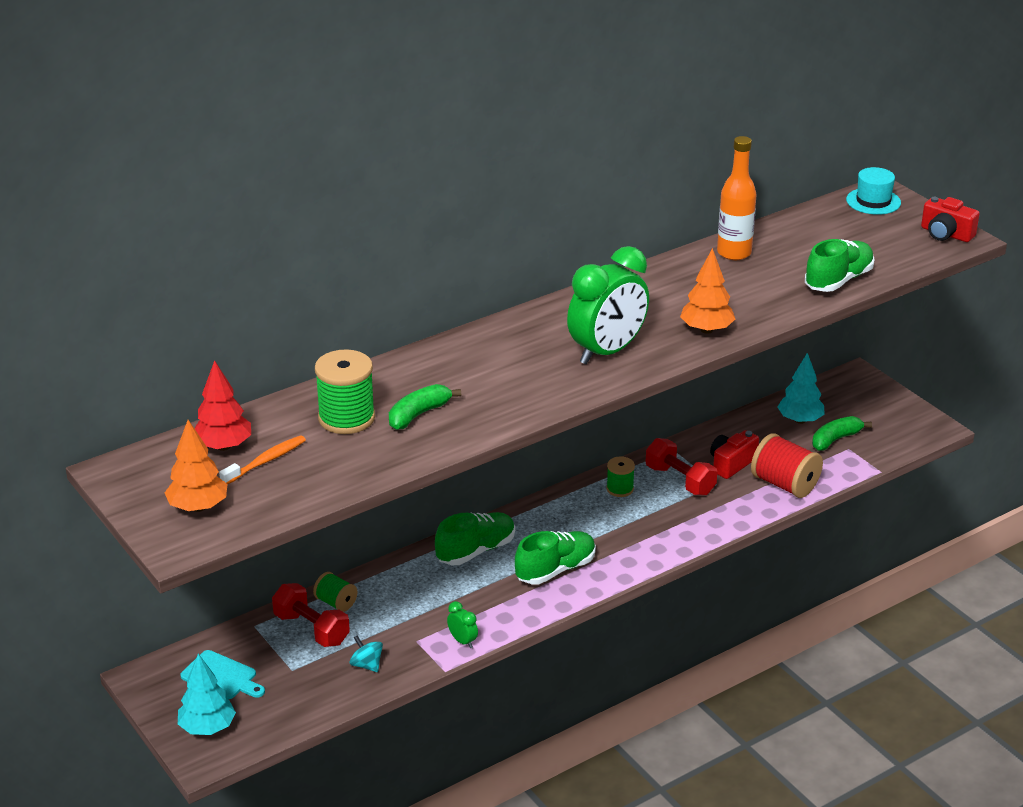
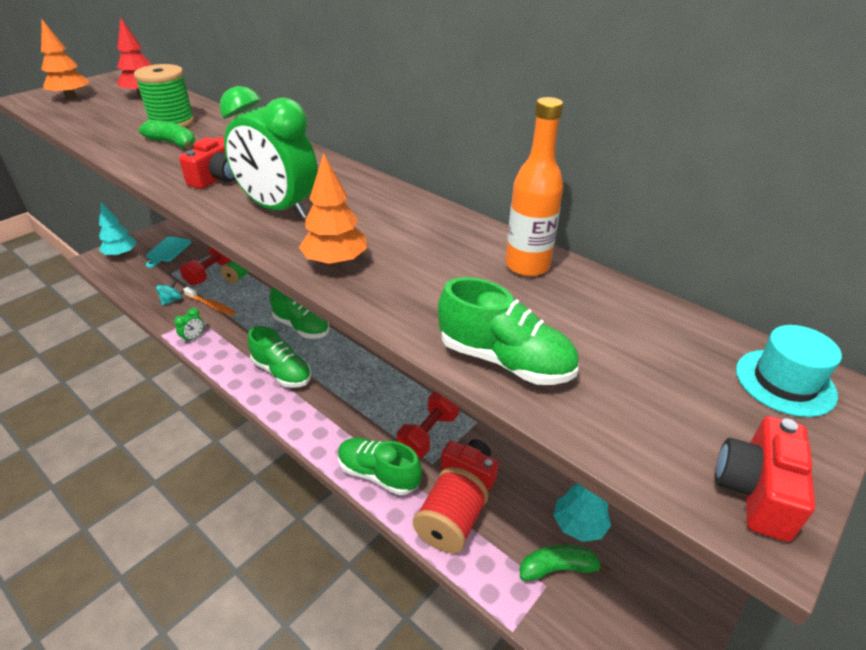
camera: 75 degrees right, 5 degrees up
orange toothbrush [219,435,306,484] -> orange toothbrush moved to [183,287,236,316]
green spool [606,456,635,497] -> none
green banana [812,416,872,451] -> green banana turned 45 degrees counterclockwise [520,545,610,581]
none -> red camera [179,137,235,189]
none -> green shoe [338,437,422,495]

